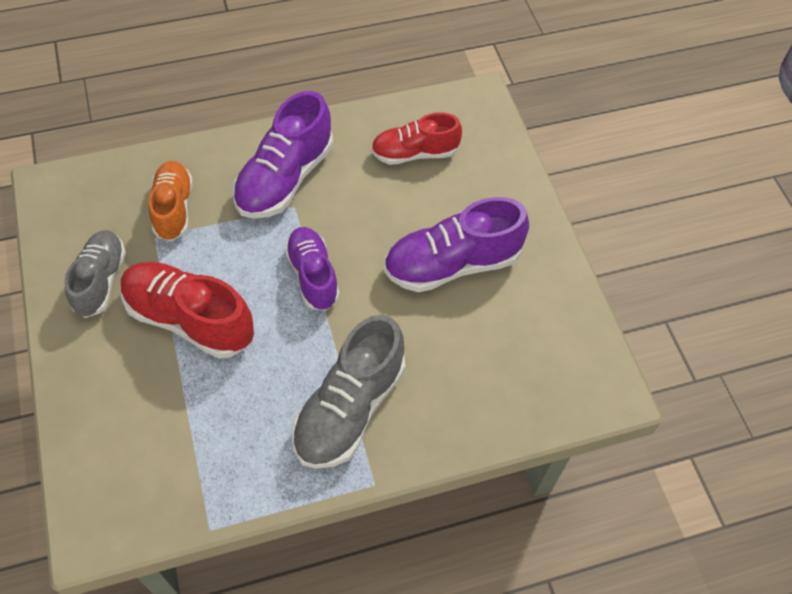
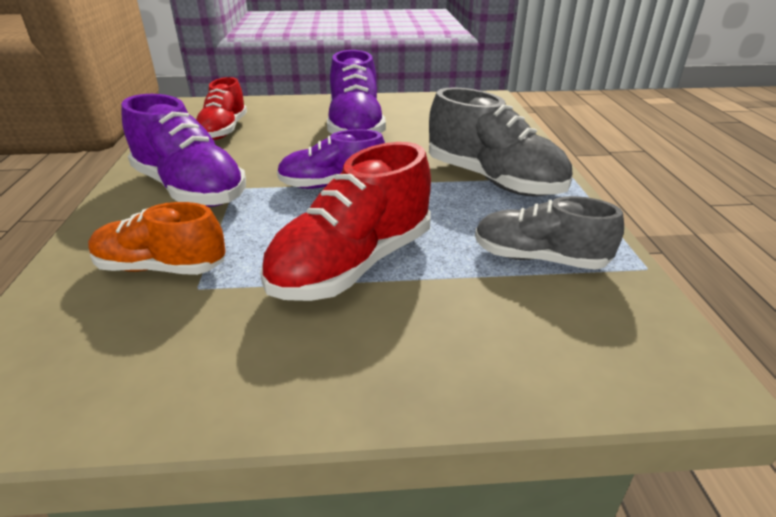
camera: 75 degrees left, 25 degrees down
grey shoe [64,230,126,318] -> grey shoe moved to [475,196,624,270]

